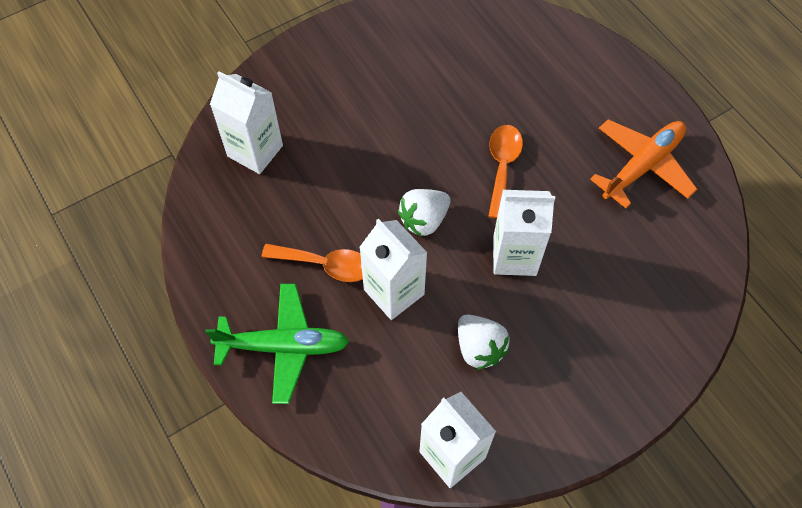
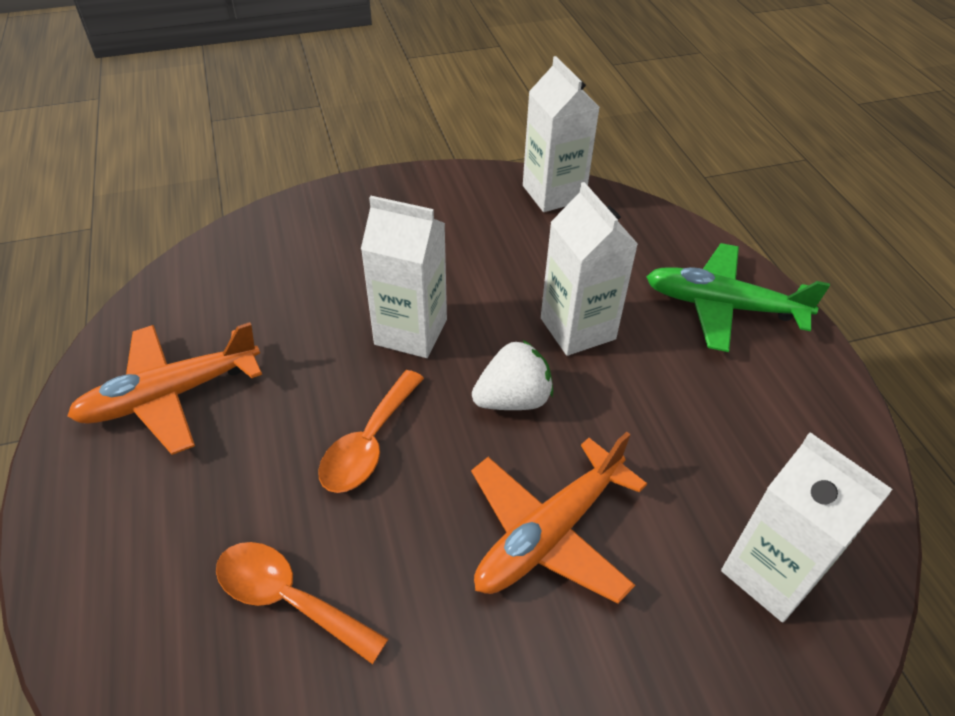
camera: 165 degrees left, 15 degrees down
orange spoon [262,244,363,282] -> orange spoon moved to [216,542,388,664]
white strawberry [458,315,510,370] -> none
none -> orange plane [471,432,647,604]

